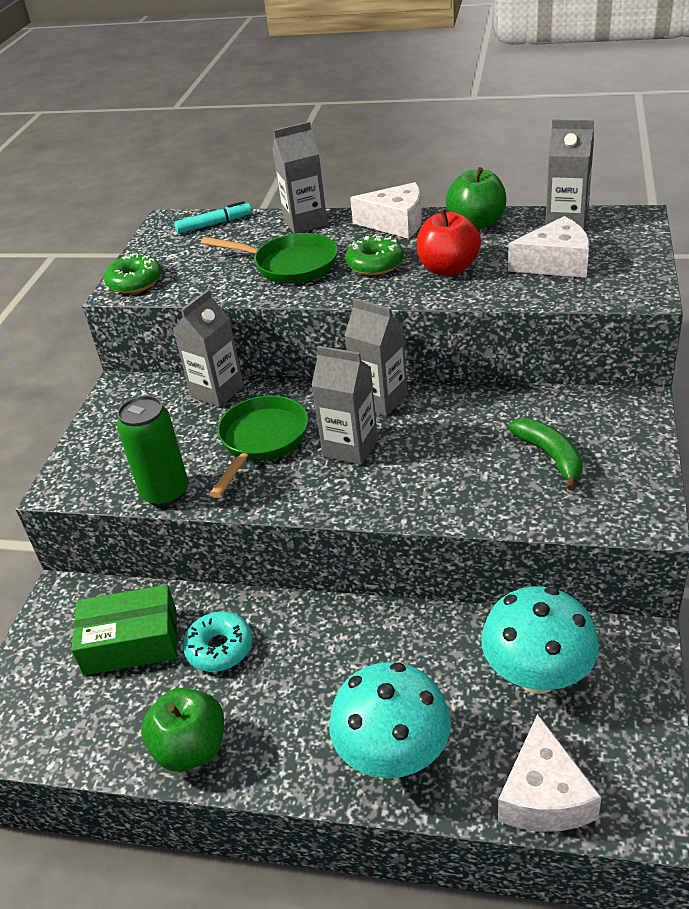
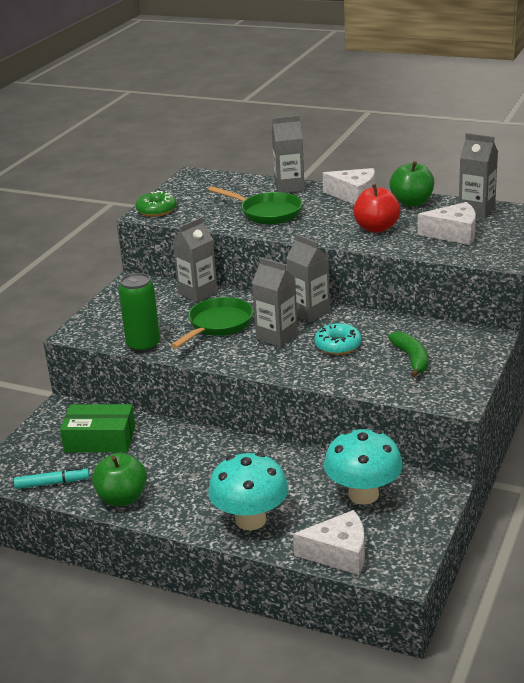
camera: 10 degrees right, 10 degrees down
turquoise marker [174,201,252,234] -> turquoise marker moved to [14,467,89,489]
turquoise donut [183,611,253,672] -> turquoise donut moved to [315,323,361,355]
green donut [345,234,404,275] -> none
white cheese [498,714,602,832] -> white cheese turned 105 degrees counterclockwise [293,510,365,575]

